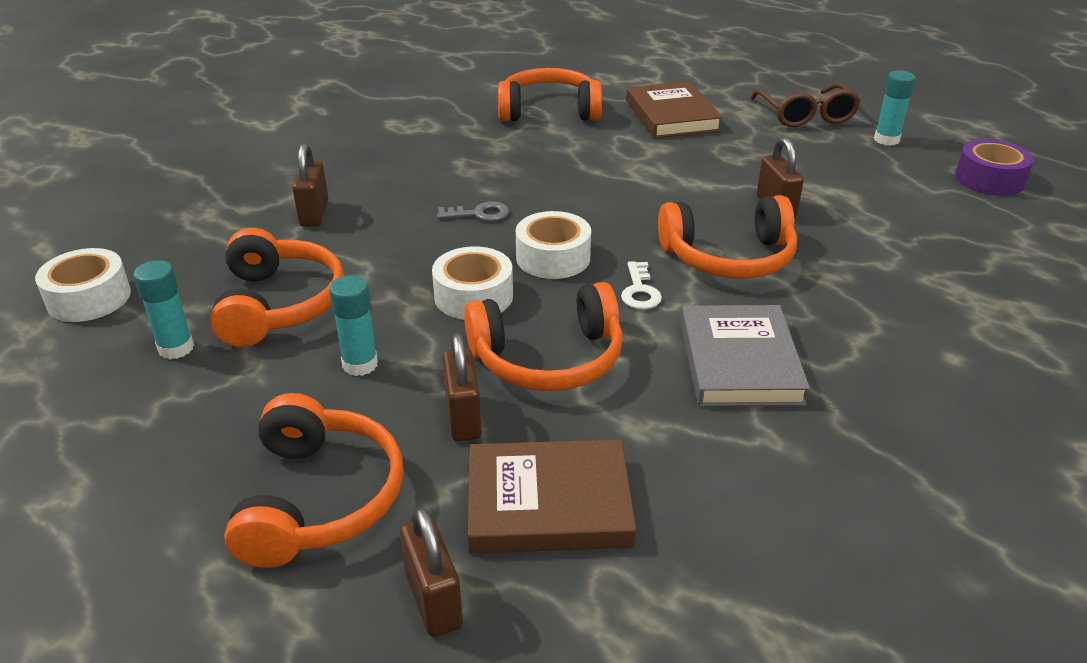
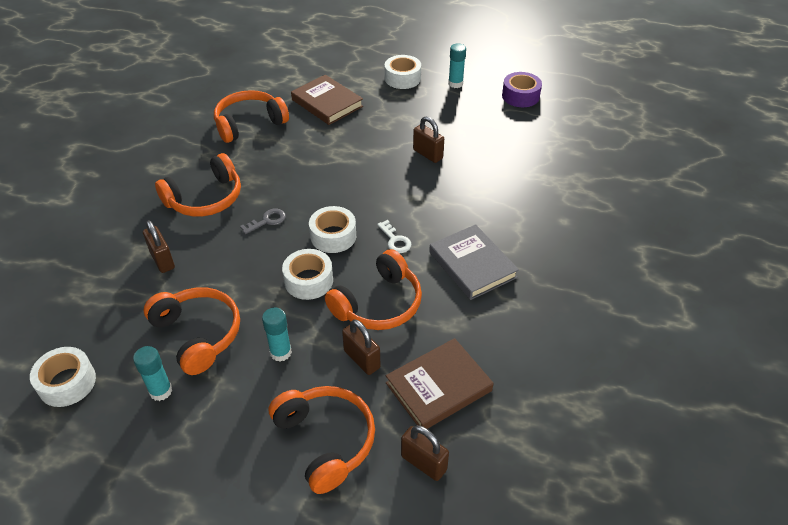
camera: 30 degrees left, 10 degrees up
orange headphones [658,195,797,278] -> orange headphones moved to [155,153,241,217]
brown glasses [750,83,861,127] -> white tape [385,55,421,89]

